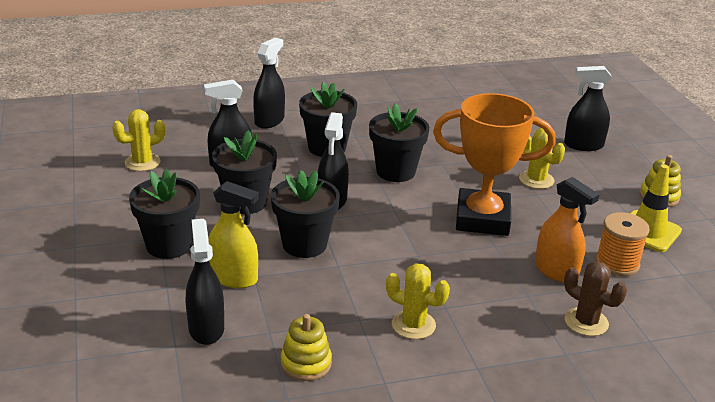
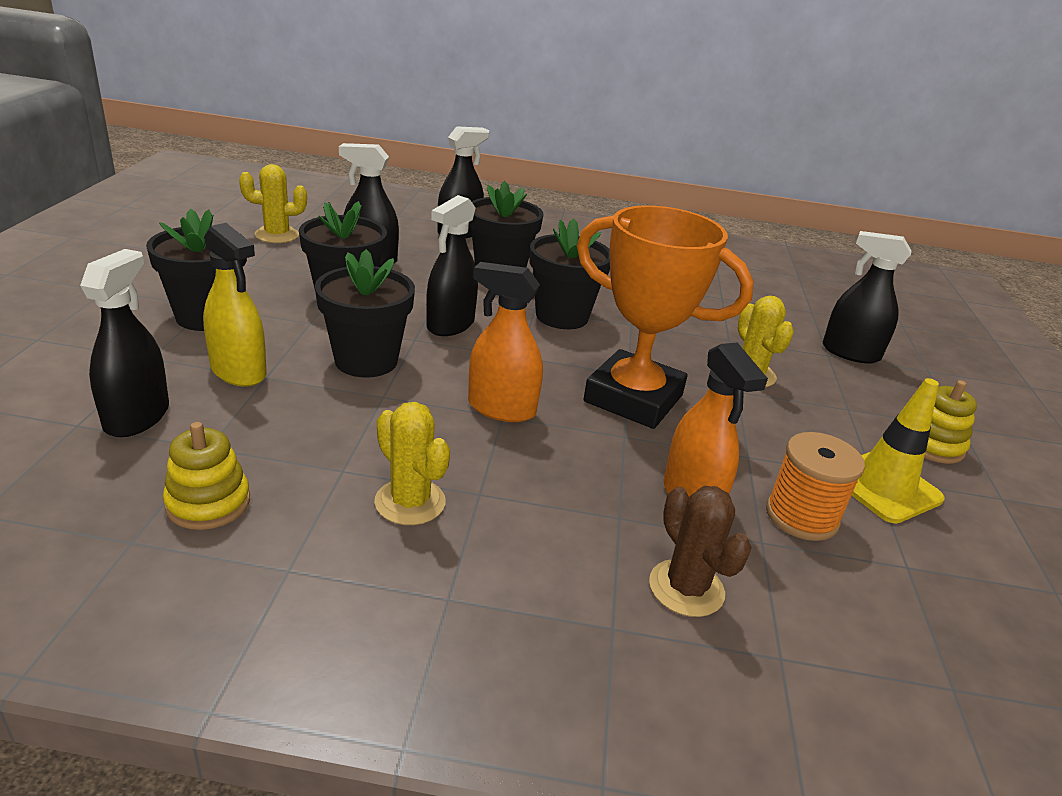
camera: 20 degrees right, 0 degrees up
none -> orange spray bottle [468,262,543,422]

